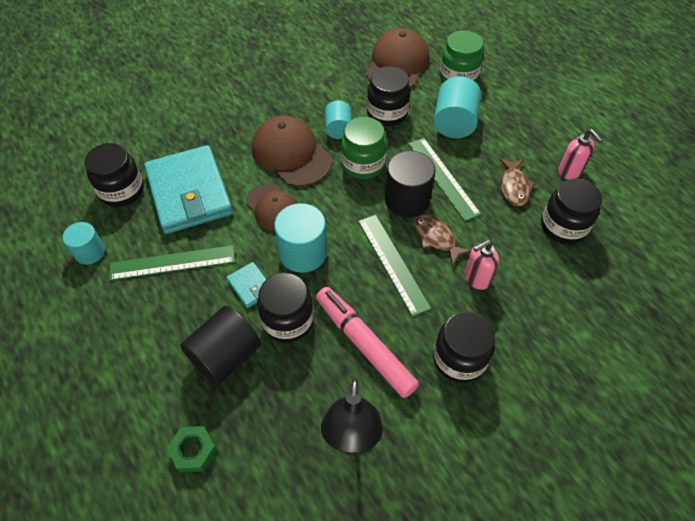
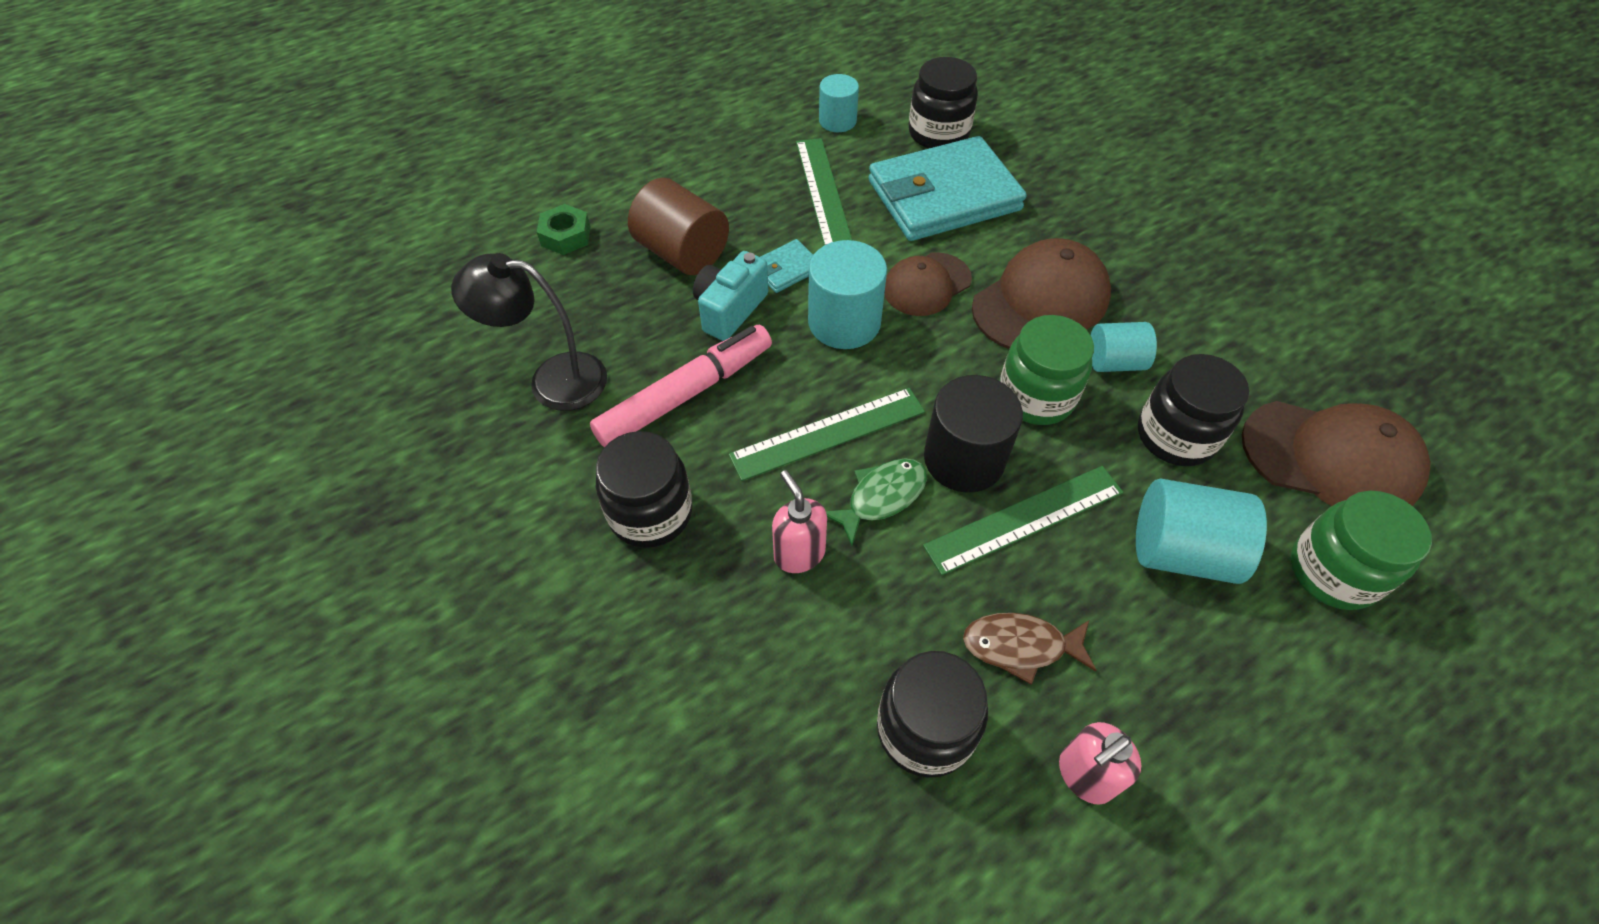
camera: 90 degrees right, 0 degrees up
black cylinder [180,306,261,385] -> brown cylinder [628,178,729,275]
black jar [257,273,314,343] -> turquoise camera [693,251,768,341]
brown fish [413,214,471,266] -> green fish [826,459,927,546]

